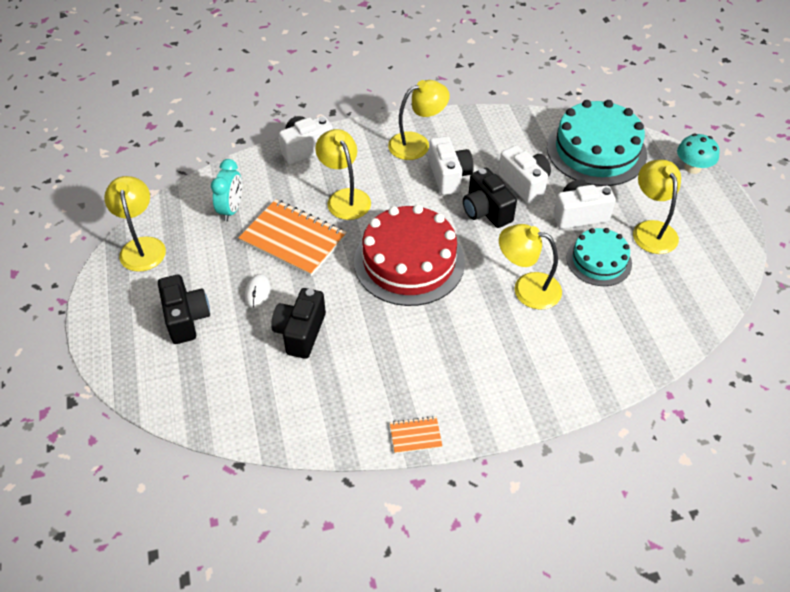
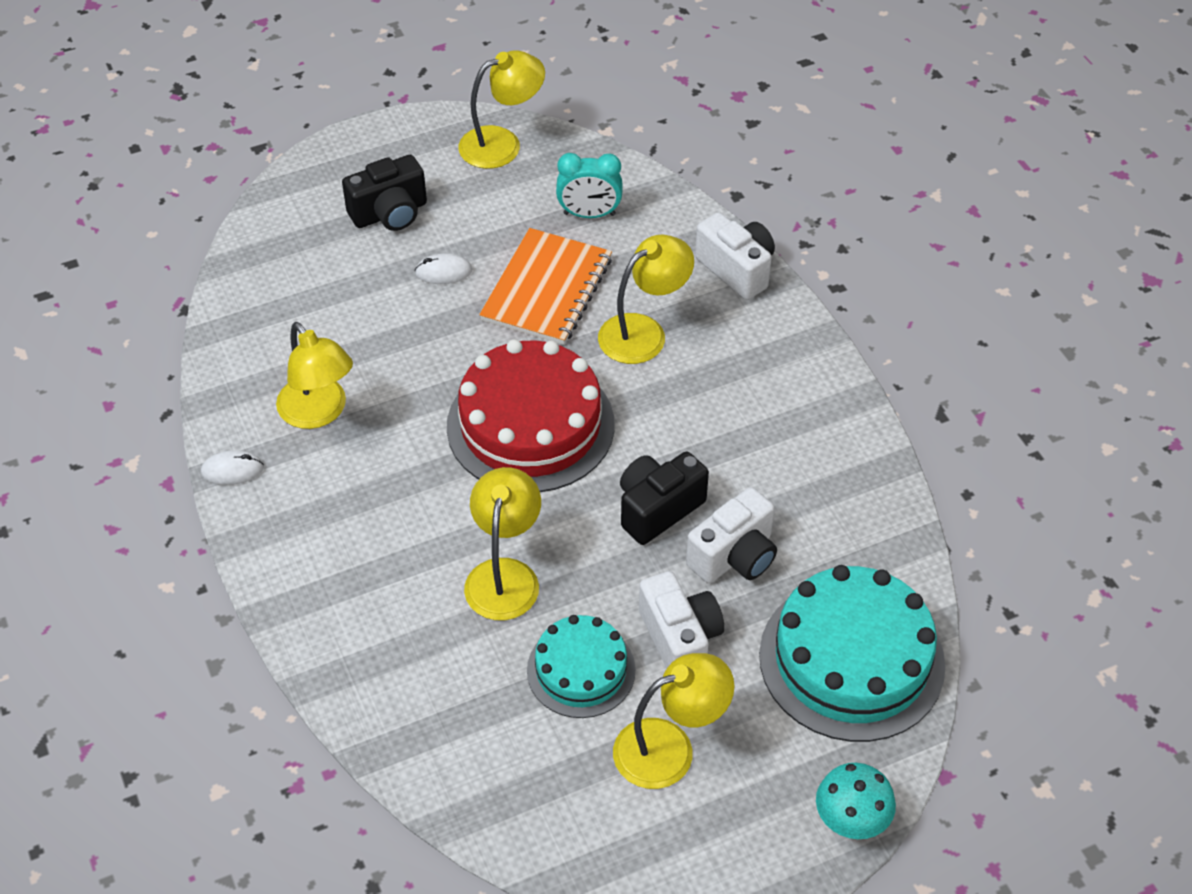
camera: 80 degrees right, 0 degrees up
black camera [271,288,326,359] -> none
yellow lamp [388,80,450,160] -> yellow lamp moved to [276,322,353,429]
orange notebook [390,416,442,454] -> white mouse [201,450,264,485]
white camera [429,136,474,195] -> none

